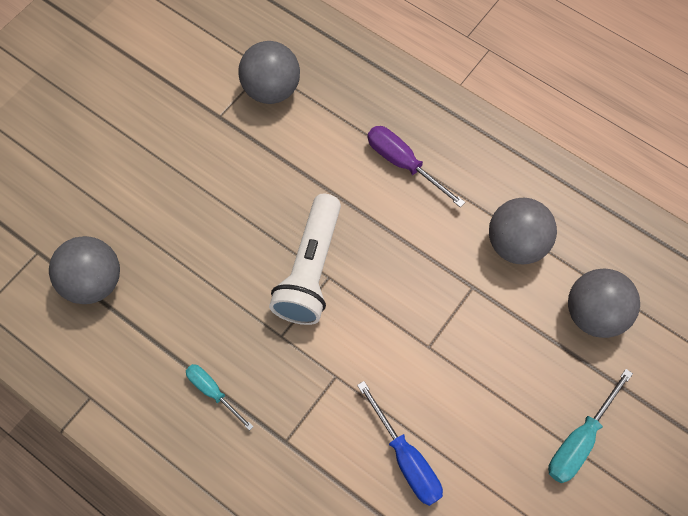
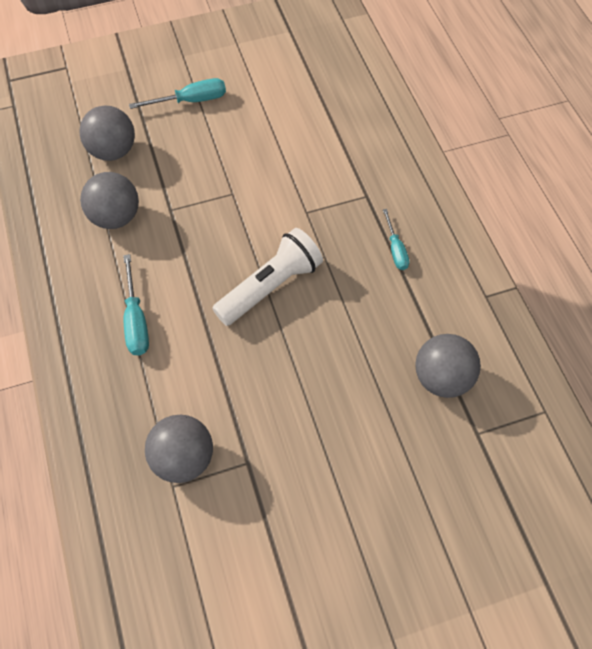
camera: 145 degrees left, 5 degrees down
blue screwdriver [357,381,443,506] -> none
purple screwdriver [367,126,465,208] -> turquoise screwdriver [123,254,149,355]

